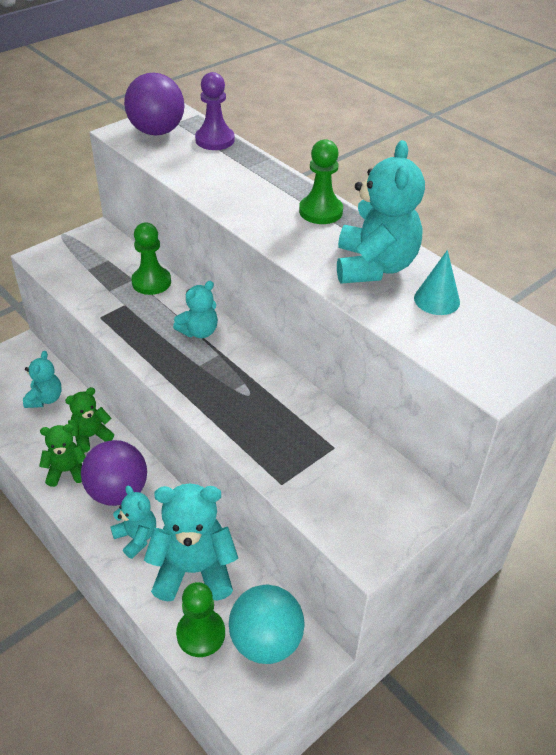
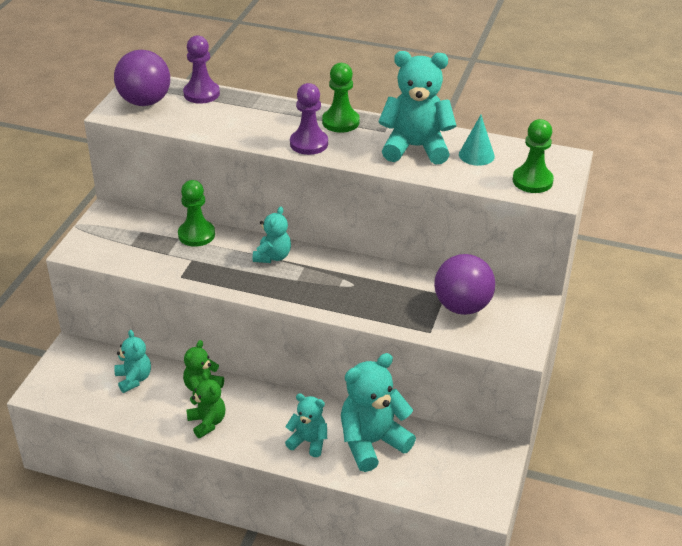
camera: 30 degrees left, 5 degrees down
green teddy bear [39,424,86,487] -> green teddy bear turned 105 degrees clockwise [186,372,226,438]
purple ball [81,440,147,506] -> purple ball moved to [434,254,495,315]
green pawn [176,582,225,657] -> green pawn moved to [513,119,554,193]
turquoise ball [229,585,305,664] -> none
turquoise teddy bear [337,140,425,283] -> turquoise teddy bear turned 60 degrees counterclockwise [378,51,456,164]
none -> purple pawn [290,83,328,155]

